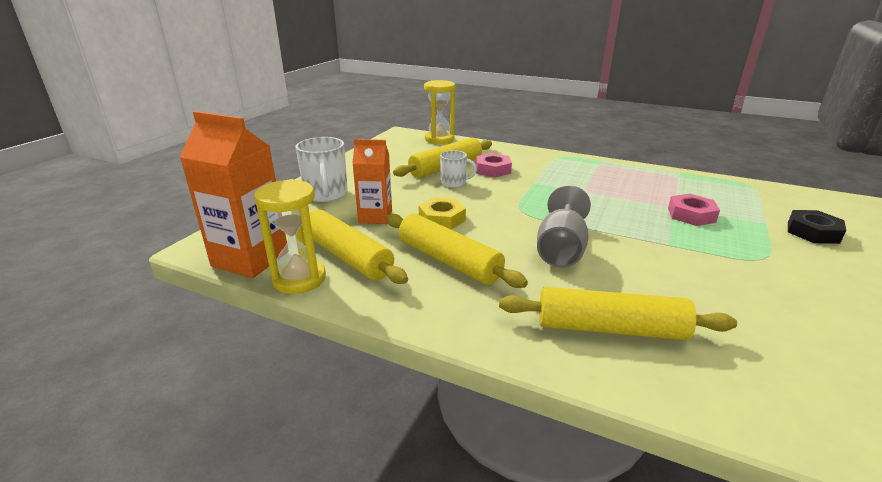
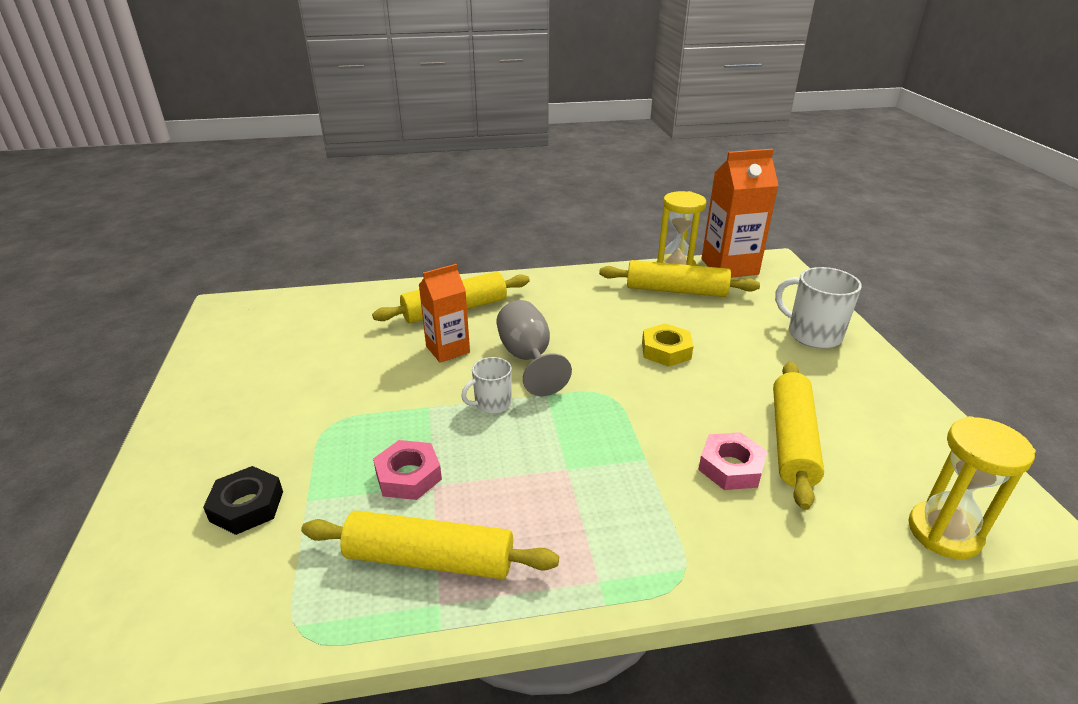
camera: 145 degrees right, 5 degrees up
orange carton [352,139,392,224] -> orange carton moved to [419,264,470,363]
yellow rolling pin [386,214,528,288] -> yellow rolling pin moved to [301,510,559,579]
white mug [440,150,477,188] -> white mug moved to [461,357,512,414]

